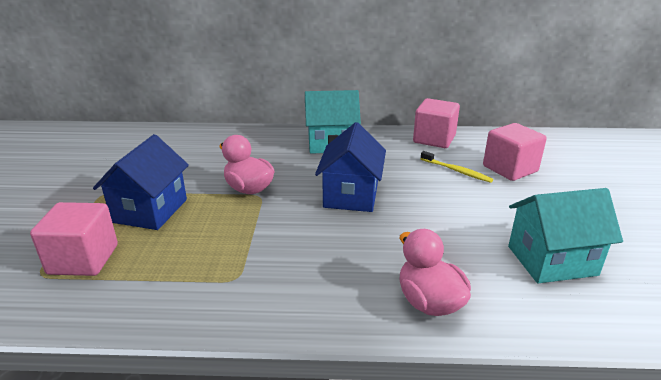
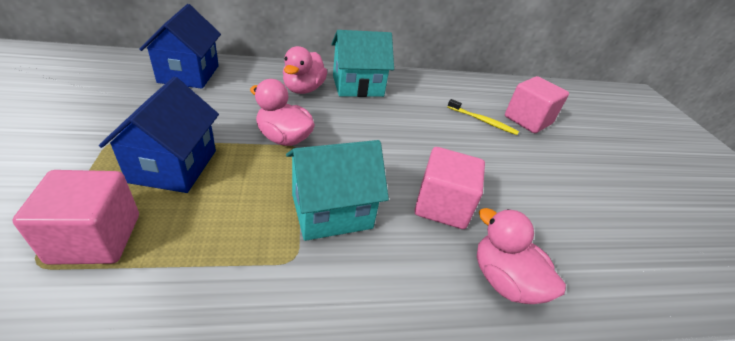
camera: 15 degrees left, 10 degrees up
blue house [315,122,386,212] -> blue house moved to [139,4,221,89]
pink cube [413,98,460,148] -> pink cube moved to [414,147,485,229]
turquoise house [508,188,623,283] -> turquoise house moved to [286,140,389,241]
none -> pink duck [283,46,327,94]

